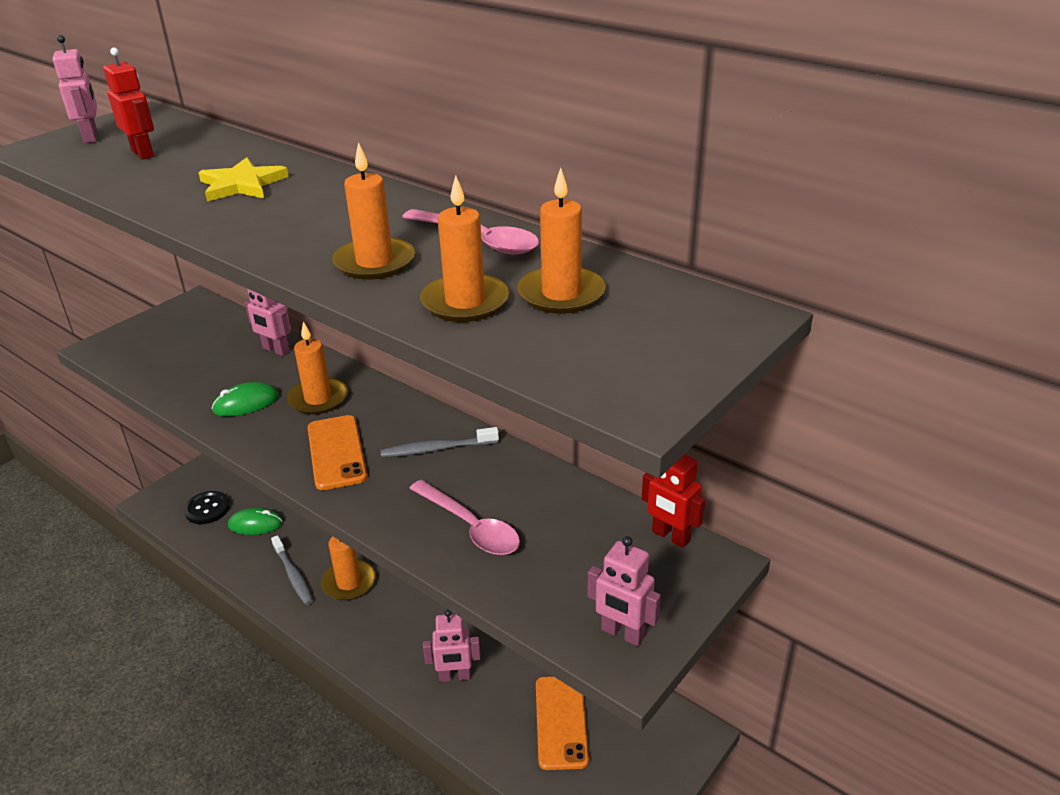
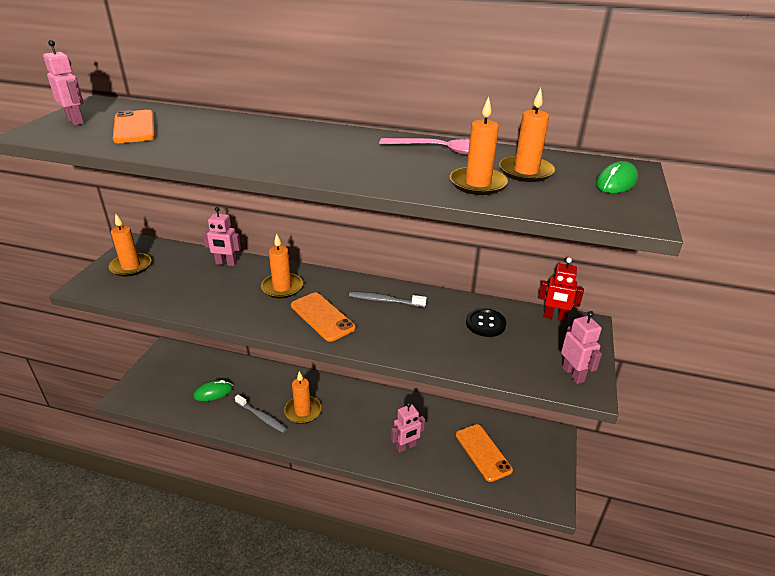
camera: 25 degrees left, 0 degrees up
red robot [103,48,154,159] -> orange phone [113,110,155,143]
black button [184,491,230,524] -> black button moved to [466,308,506,337]
yellow star [198,157,289,202] -> none
green mouse [211,382,279,416] -> green mouse moved to [596,161,638,193]
orange candle [332,142,415,280] -> orange candle moved to [109,214,151,277]
grey toothbrush [380,427,499,458] -> grey toothbrush turned 45 degrees clockwise [349,292,427,307]
pink spoon [409,480,520,555] -> none
pink robot [587,536,661,646] -> pink robot turned 120 degrees counterclockwise [561,311,602,384]

